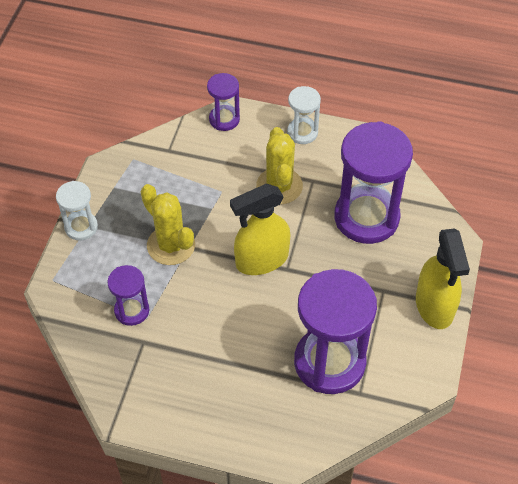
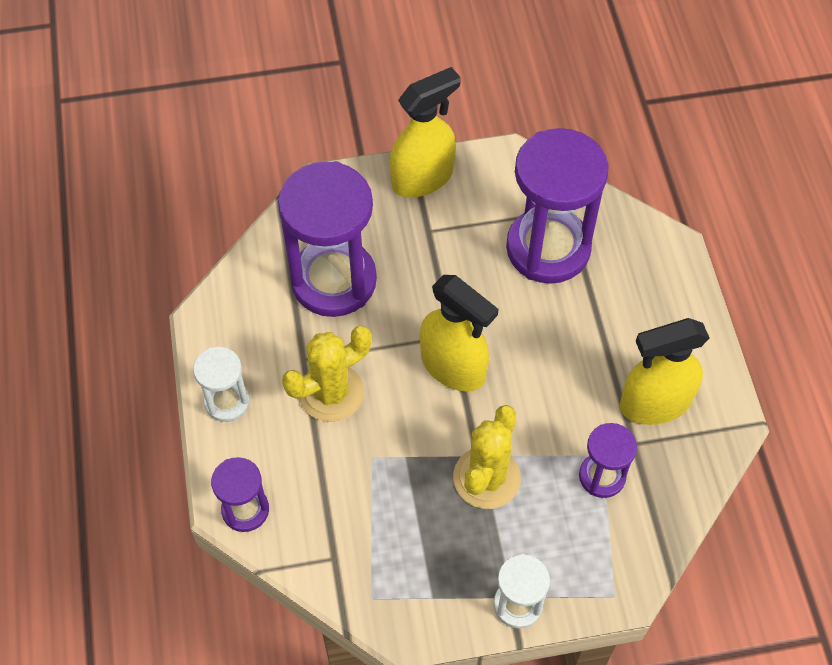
camera: 115 degrees left, 5 degrees up
none -> yellow spray bottle [620,318,710,425]

